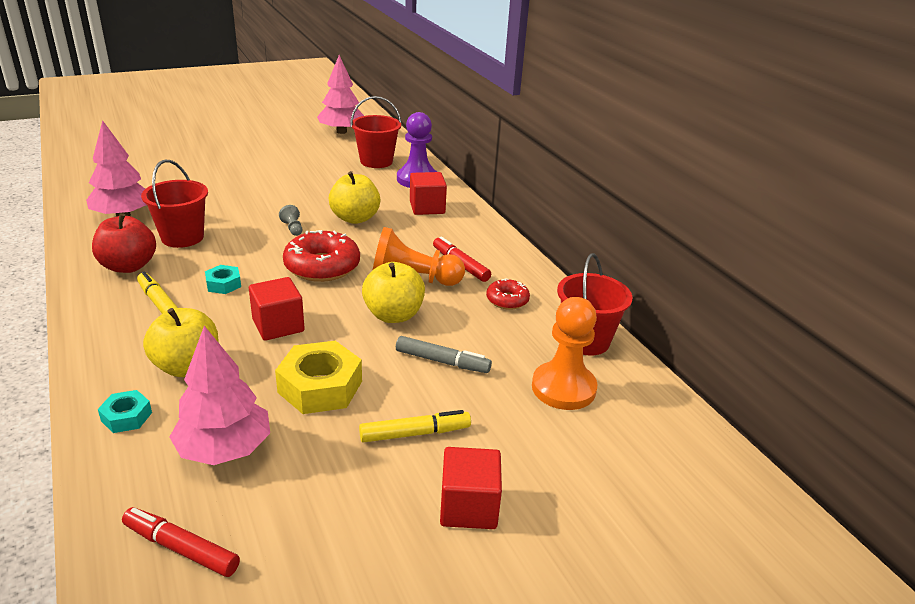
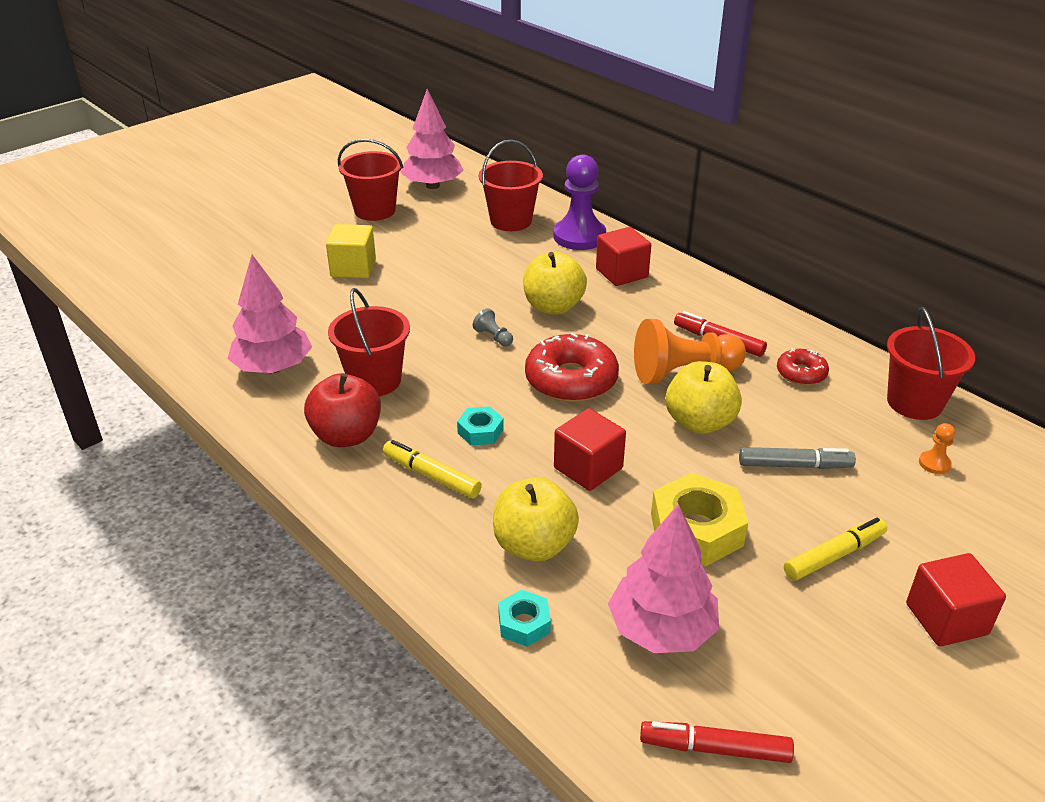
camera: 15 degrees left, 5 degrees up
orange pawn [532,297,598,410] -> orange pawn [919,423,955,474], size x0.43
none -> yellow cube [326,224,376,278]
none -> red bucket [338,139,403,221]

